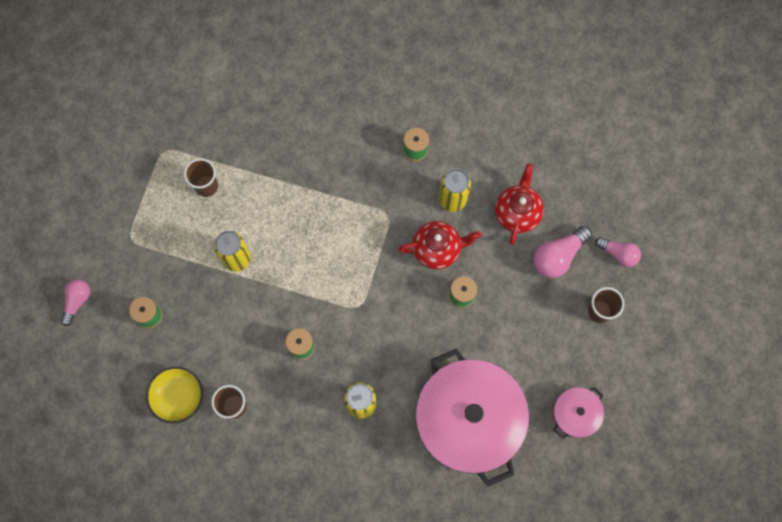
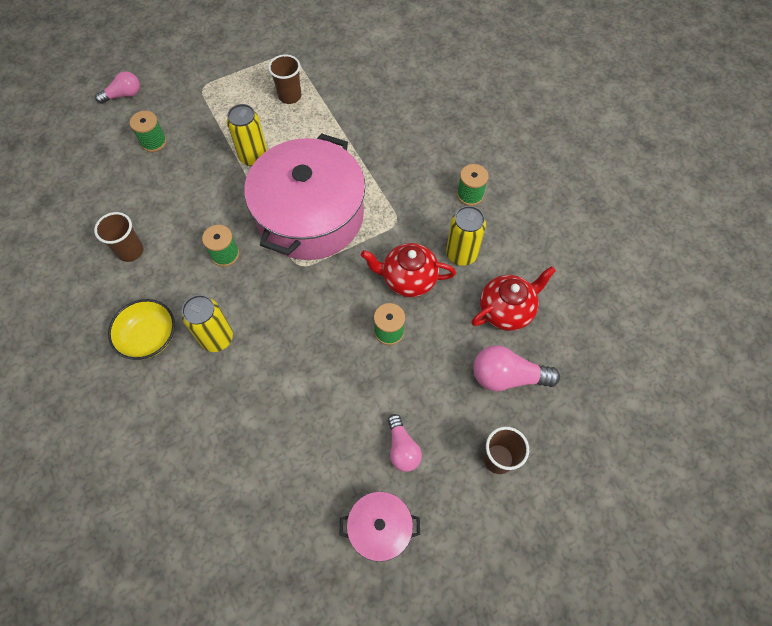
camera: 45 degrees right, 10 degrees down
yellow bowl [146,366,203,423] -> yellow bowl moved to [108,299,175,360]
red teapot [398,221,481,269] -> red teapot turned 150 degrees clockwise [361,243,456,297]
pink pot [415,348,529,486] -> pink pot moved to [244,133,365,260]
pink light bulb [595,237,641,267] -> pink light bulb moved to [388,414,422,472]

